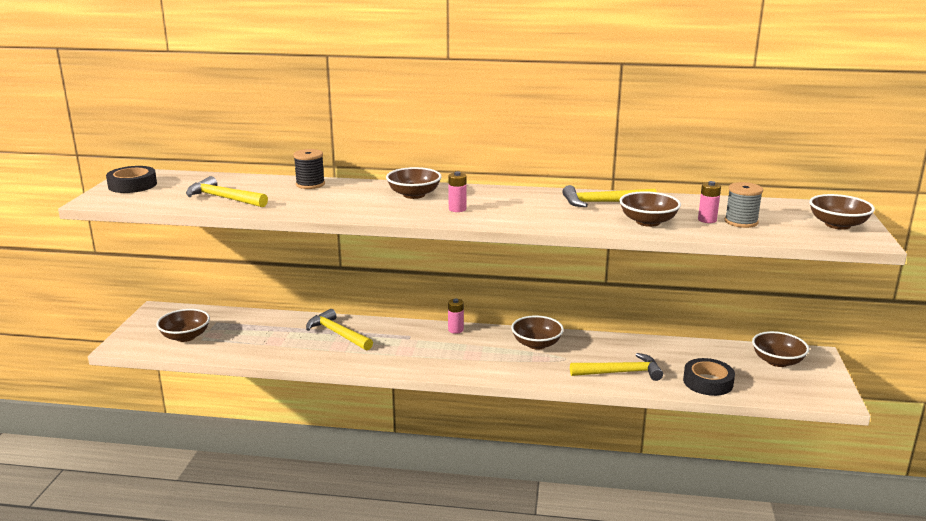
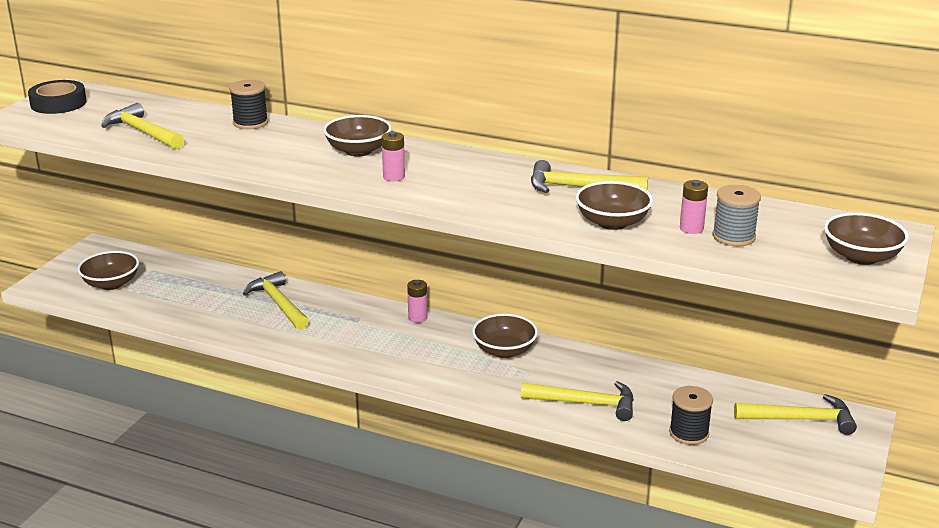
camera: 15 degrees right, 5 degrees up
black tape [683,358,735,396] -> black spool [669,386,713,445]
brown bowl [752,331,809,367] -> yellow hammer [734,394,857,435]

